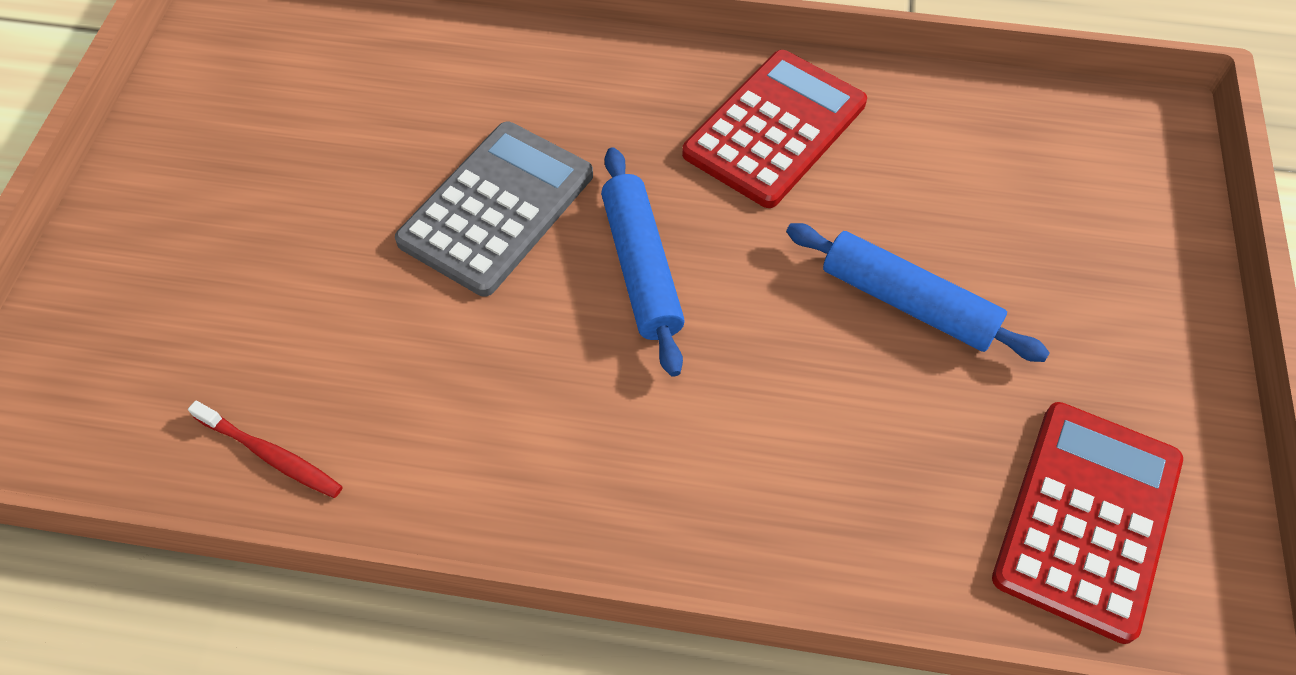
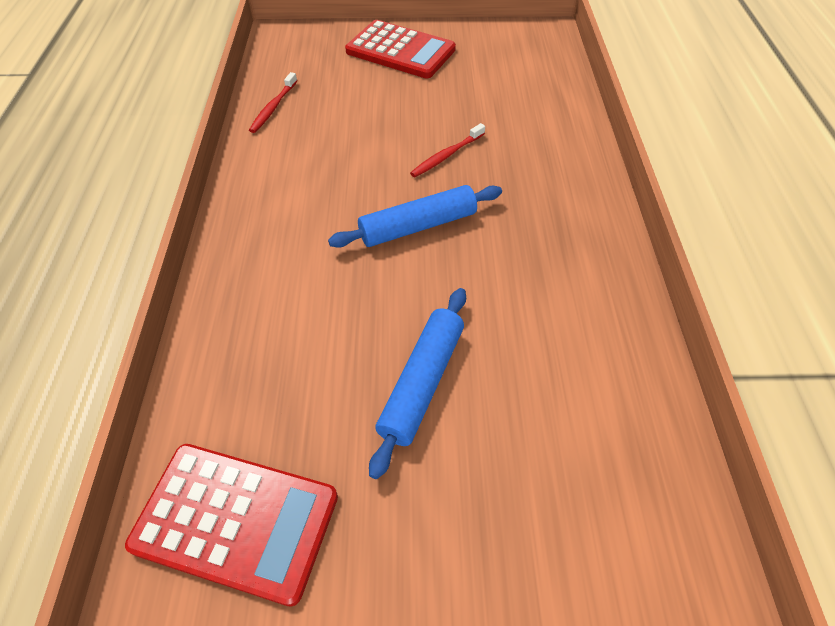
camera: 80 degrees right, 5 degrees down
grey calculator [395,122,593,297] -> red toothbrush [410,123,485,177]
red calculator [682,50,867,208] -> red calculator moved to [345,20,456,78]

